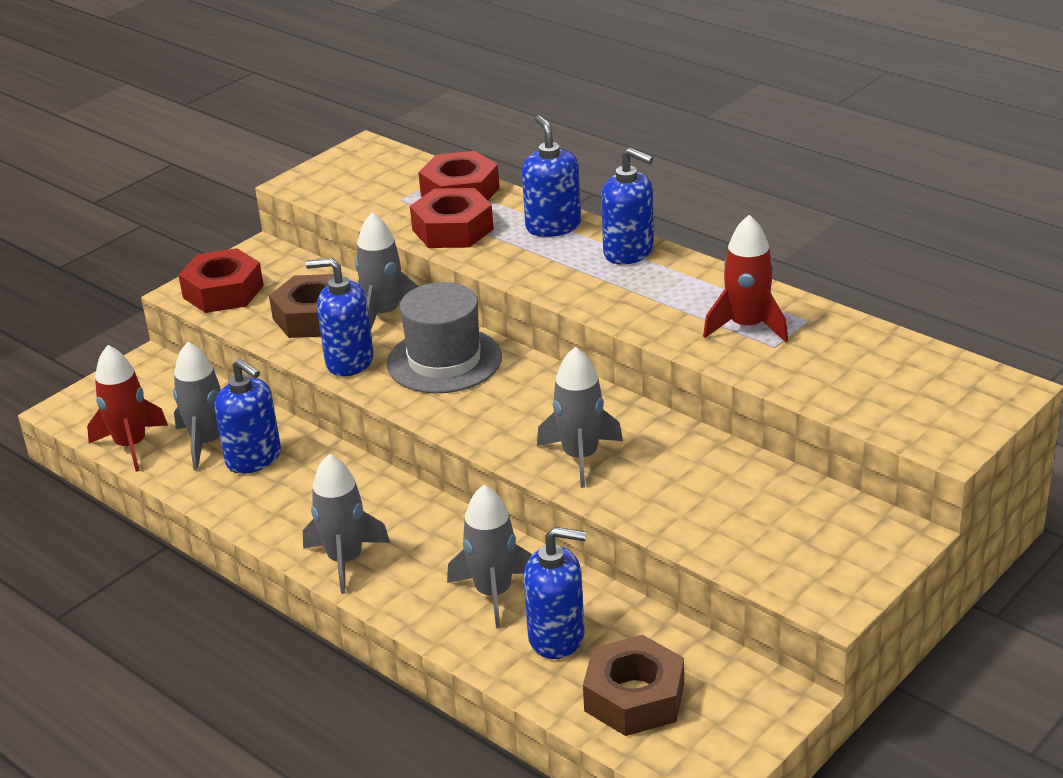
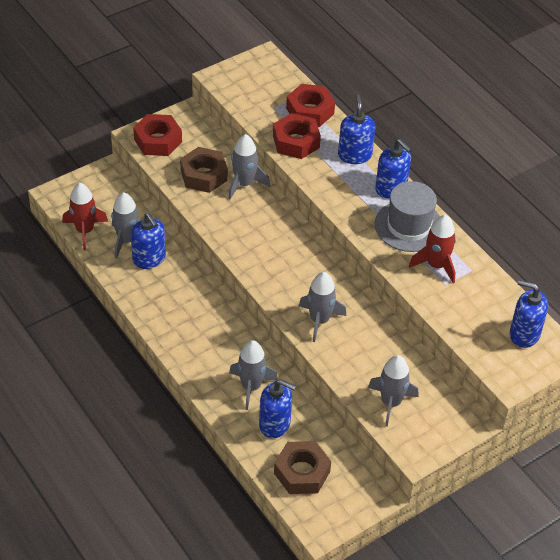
camera: 10 degrees right, 15 degrees up
grey rocket [303,454,390,594] -> grey rocket moved to [368,355,419,427]
blue soap dispenser [306,258,374,376] -> blue soap dispenser moved to [510,280,548,348]
grey hat [387,282,502,393] -> grey hat moved to [375,181,440,252]

